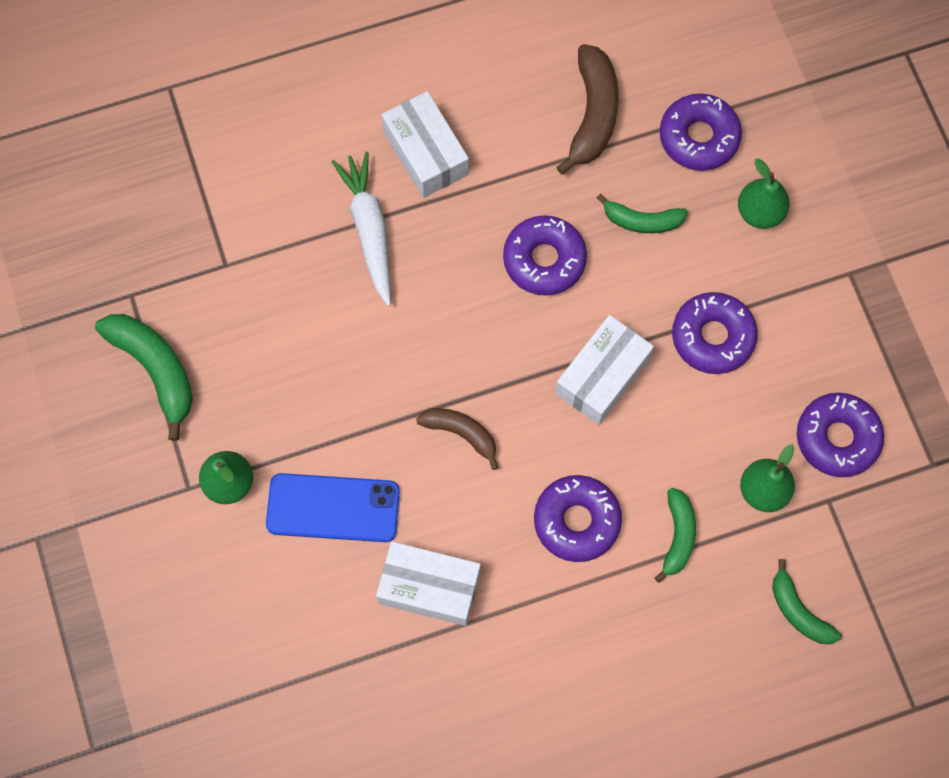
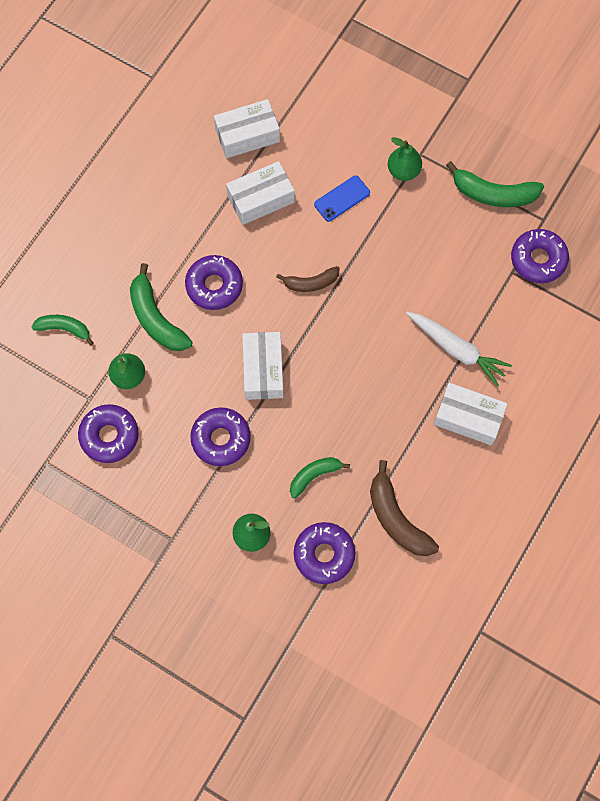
camera: 140 degrees right, 0 degrees up
blue phone [266,473,400,542] -> blue phone [314,176,370,222], size x0.65
purple donut [503,215,587,296] -> purple donut moved to [511,229,569,283]
green banana [655,488,696,583] -> green banana [130,263,192,351], size x1.59
none -> white box [214,99,280,158]

